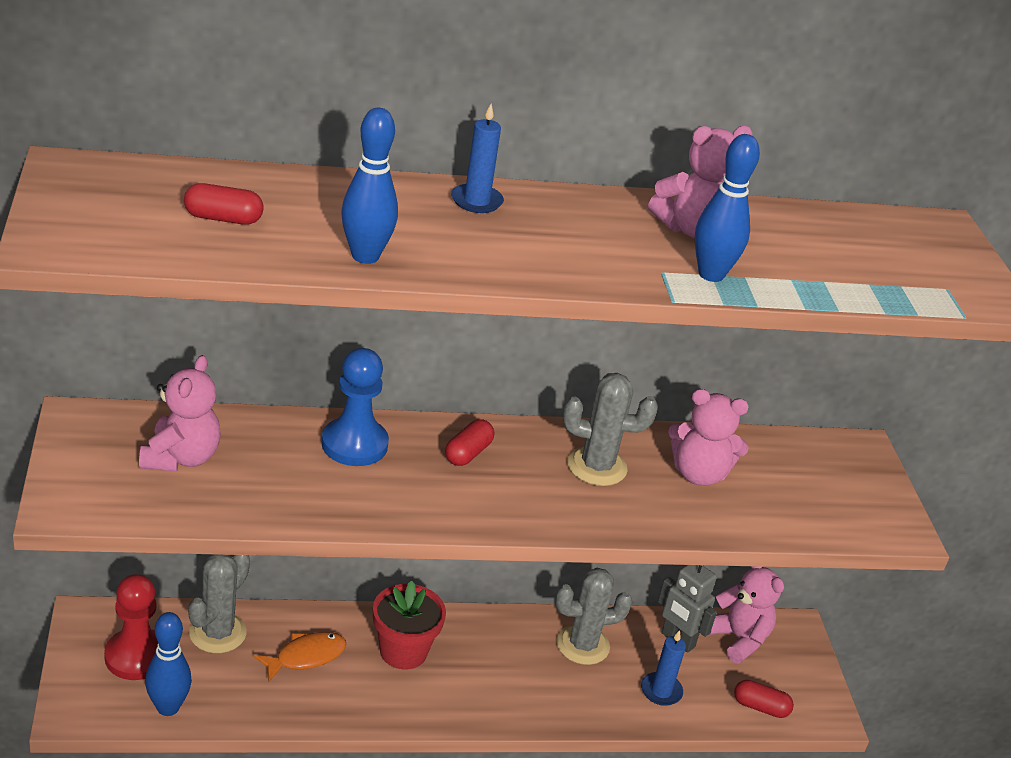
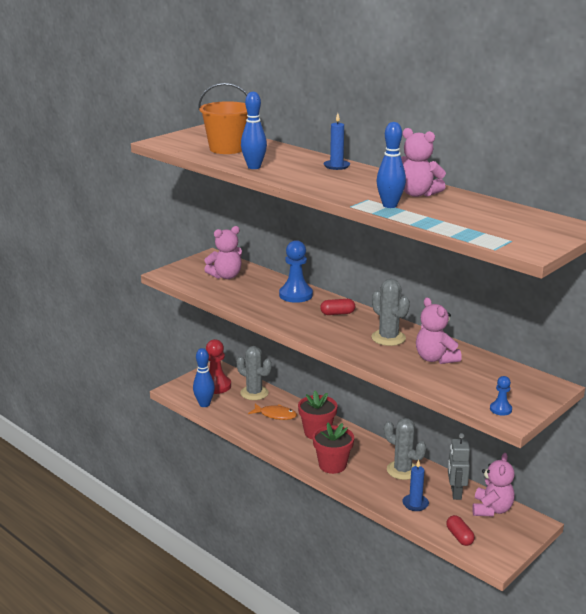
camera: 55 degrees right, 10 degrees down
red capsule [184,183,264,225] -> orange bucket [198,83,248,154]
grey cactus [188,554,250,653] -> grey cactus turned 45 degrees clockwise [237,346,272,400]
none -> red flower pot [312,422,354,474]
none -> blue pawn [490,376,512,416]

